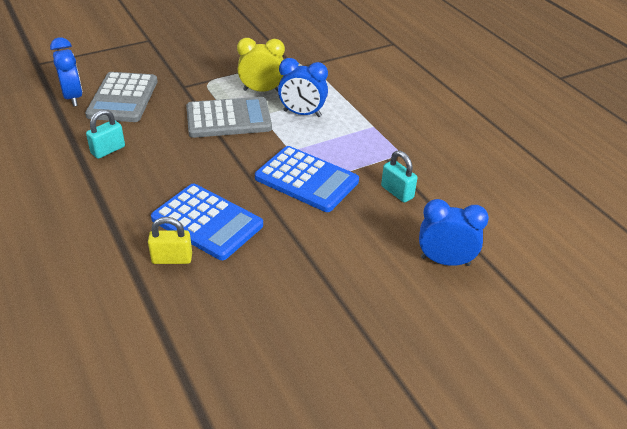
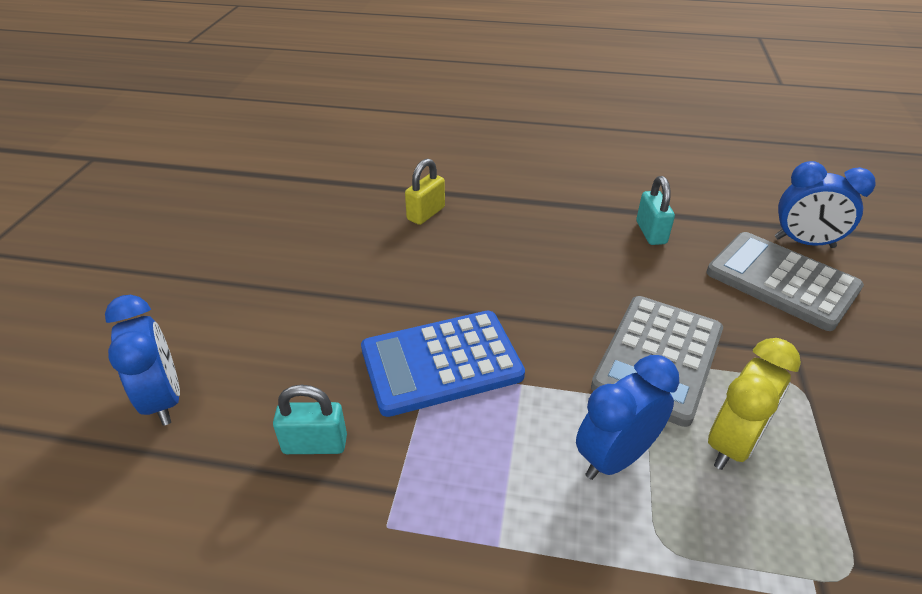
camera: 130 degrees right, 0 degrees up
blue calculator [151,184,263,260] -> none
blue clock [419,199,489,266] -> blue clock turned 75 degrees counterclockwise [105,295,180,426]

